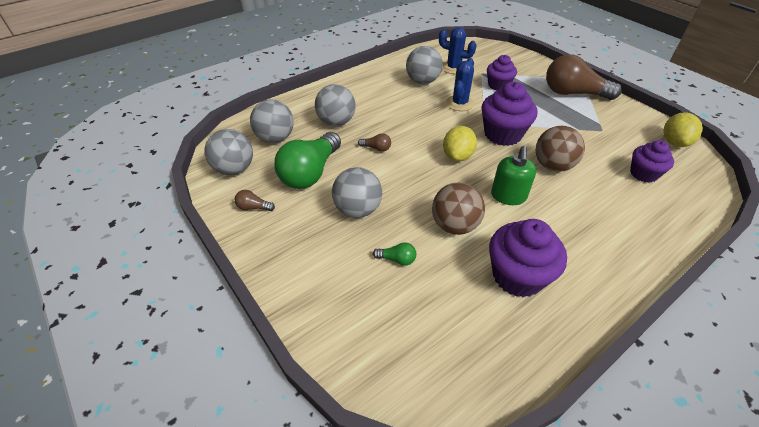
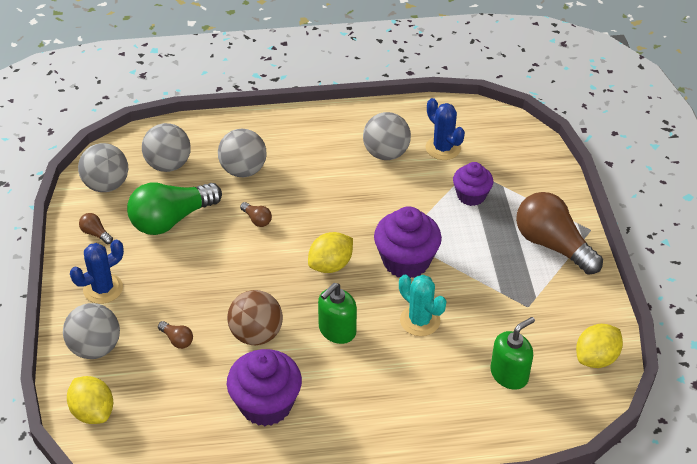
camera: 30 degrees right, 0 degrees up
grey ball [332,167,382,218] -> grey ball moved to [63,303,120,359]
green light bulb [373,242,416,266] -> brown light bulb [158,321,193,349]
blue cactus [446,58,474,111] -> blue cactus moved to [70,239,124,304]
brown ball [535,126,585,172] -> turquoise cactus [399,274,446,336]
purple cupcake [630,140,674,183] -> green soap dispenser [490,317,535,390]
none -> yellow lemon [67,376,113,424]

